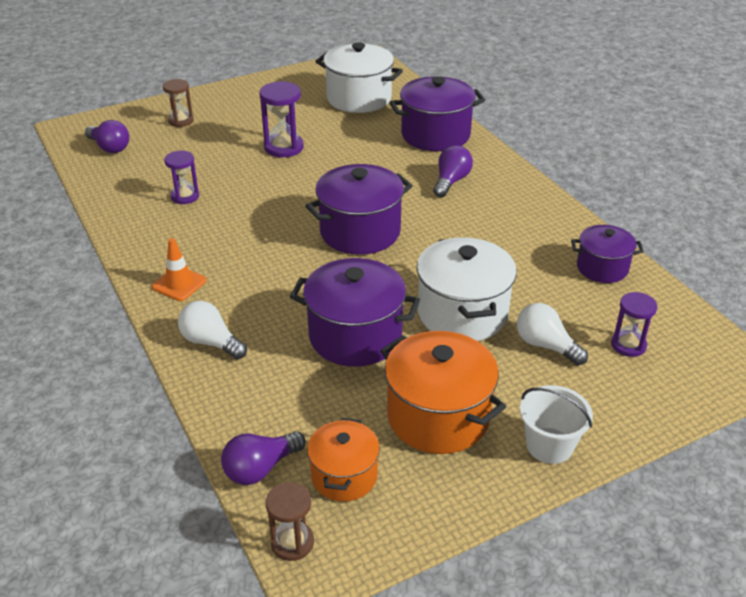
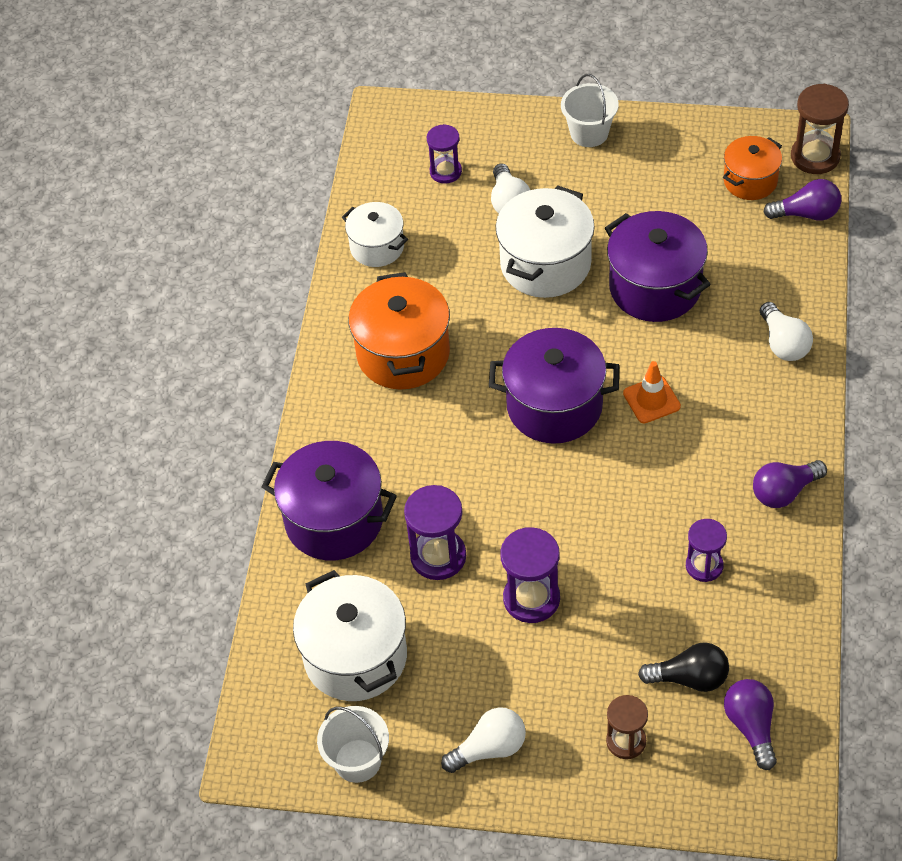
camera: 140 degrees left, 15 degrees up
orange traffic cone [152,238,207,301] -> orange traffic cone moved to [623,361,681,423]
brown hourglass [266,482,314,561] -> brown hourglass [791,84,849,174], size x1.51
orange pot [380,331,506,454] -> orange pot moved to [348,272,450,390]
purple light bulb [433,145,473,197] -> purple light bulb moved to [753,460,827,508]
purple pot [571,225,644,283] -> white pot [342,202,408,267]
none -> white bucket [317,706,389,783]
none -> purple hourglass [404,485,466,580]
none -> white light bulb [441,707,526,773]
none -> black light bulb [638,642,729,692]

